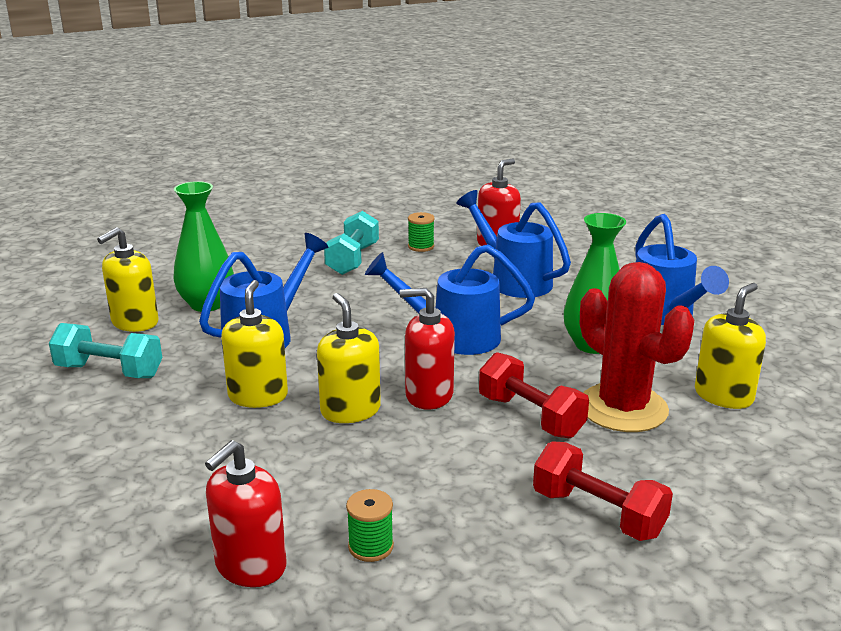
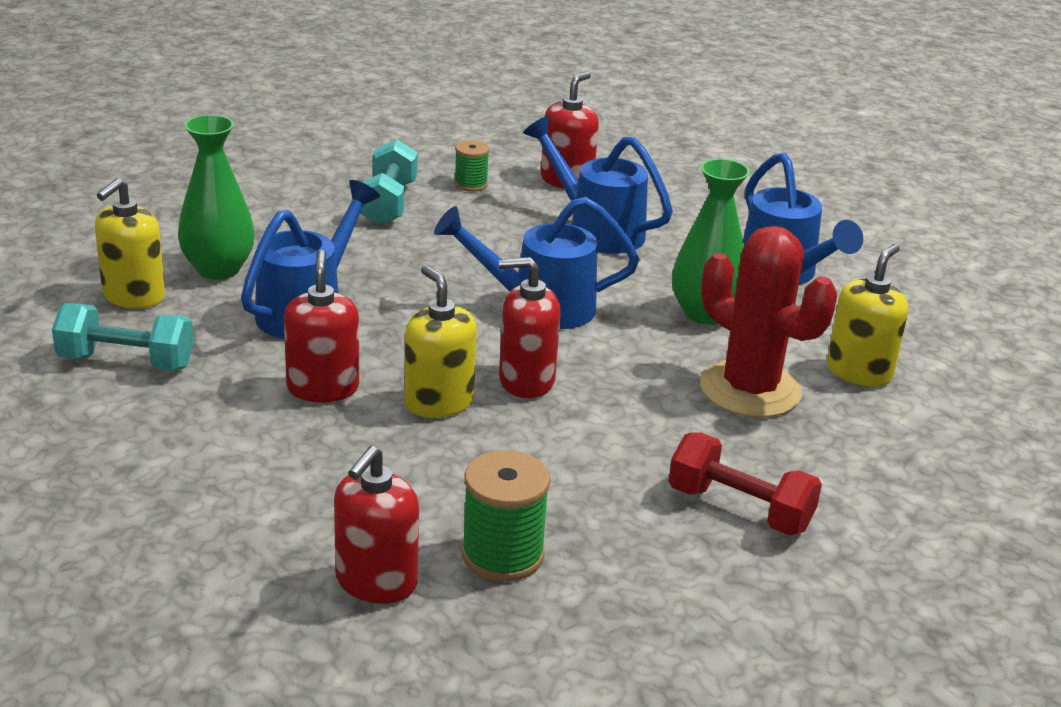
camera: 10 degrees left, 5 degrees up
yellow soap dispenser [221,280,288,408] -> red soap dispenser [284,250,359,402]
green spool [346,489,394,562] -> green spool [461,450,550,582], size x1.66
red dumbbell [479,352,589,438] -> none

